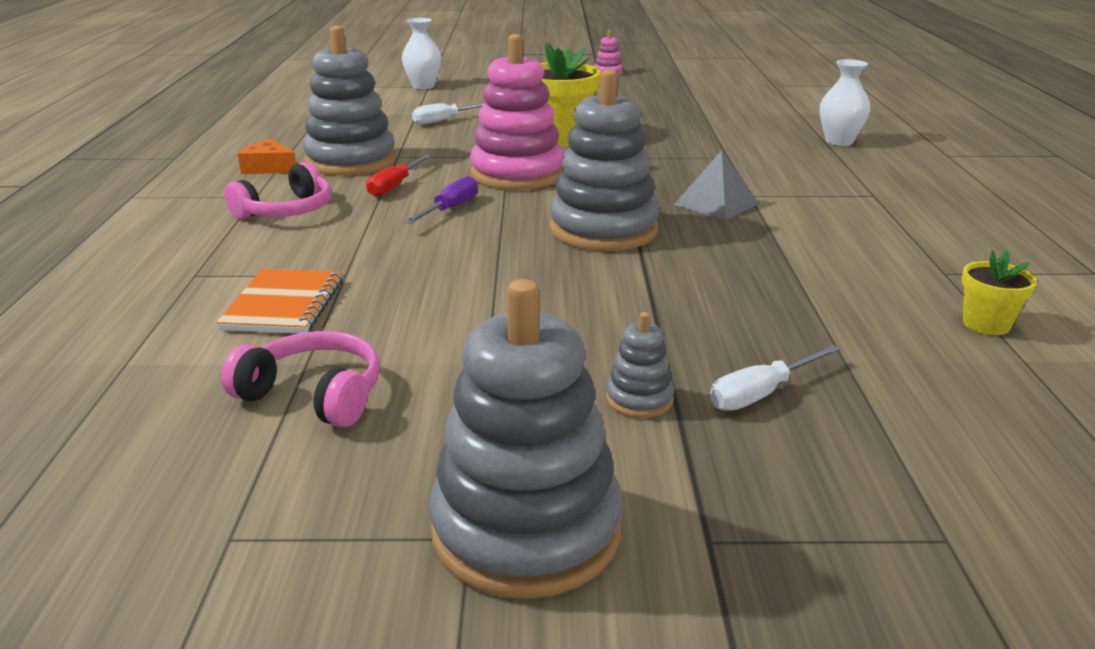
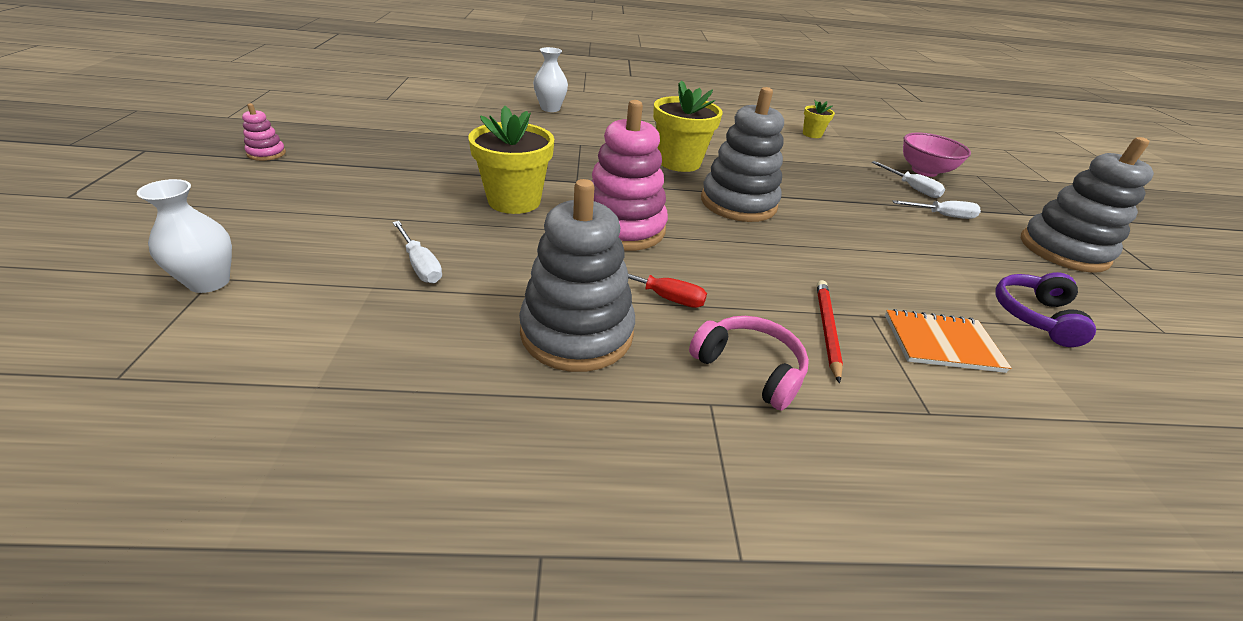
camera: 95 degrees left, 10 degrees up
pink headphones [221,331,380,427] -> purple headphones [995,272,1096,347]
orange cheese [238,139,296,174] -> none
purple screwdriver [404,176,478,224] -> none
grey stacking toy [606,312,674,418] -> white screwdriver [893,200,981,219]
grey pyramid [674,150,759,220] -> yellow flower pot [653,80,723,172]
none -> red pencil [817,280,843,383]
none -> pink bowl [903,133,971,177]

